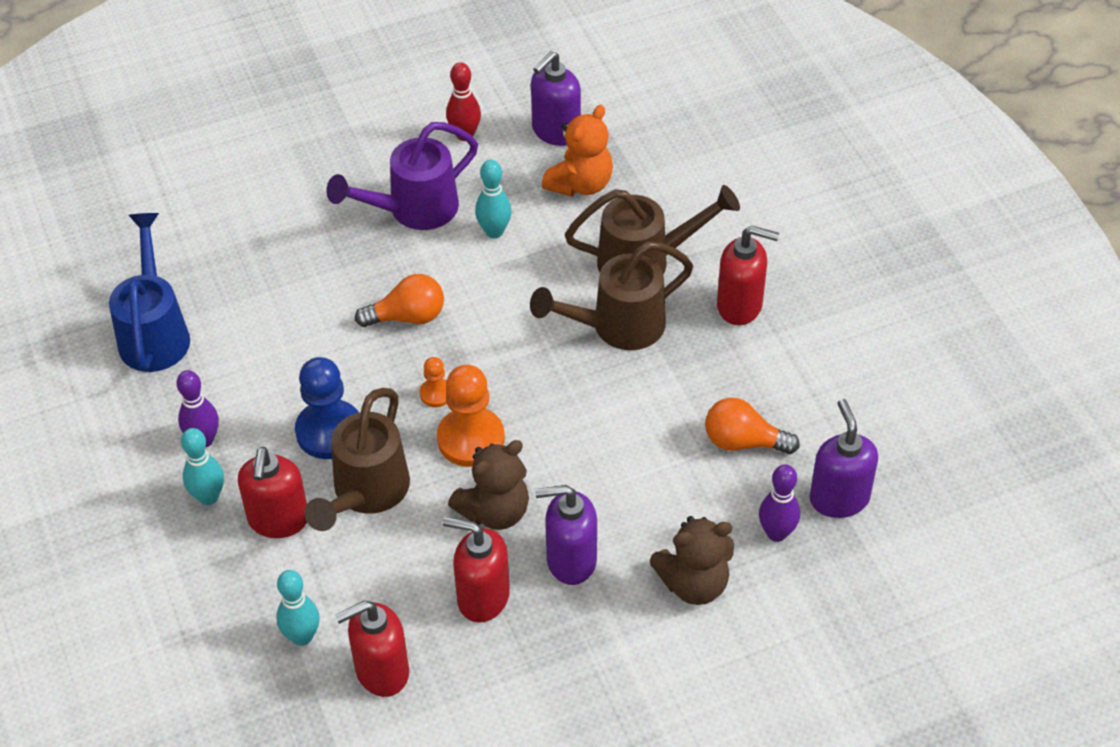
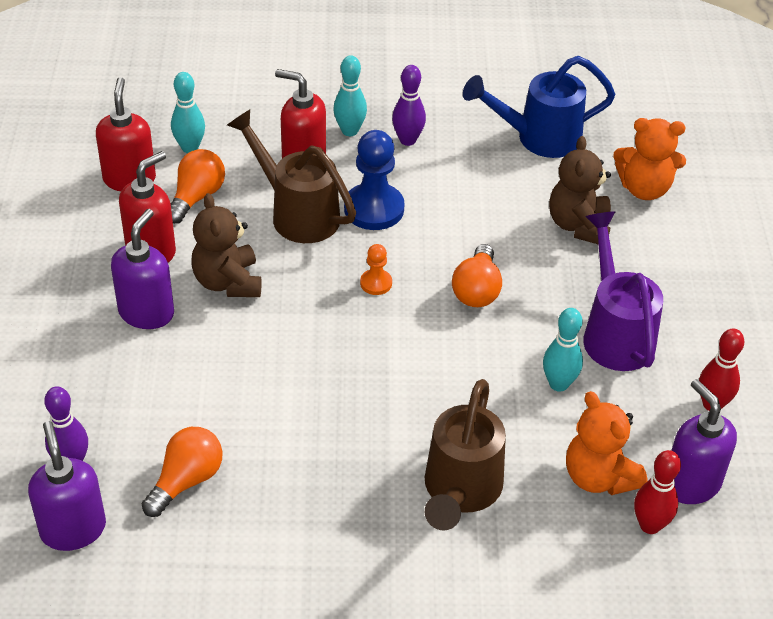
camera: 110 degrees right, 5 degrees down
blue watering can [109,213,190,372] -> blue watering can turned 150 degrees clockwise [463,56,616,158]
orange pawn [437,365,505,467] -> none
brown watering can [530,241,693,350] -> none
brown teddy bear [649,516,734,605] -> brown teddy bear moved to [549,136,611,245]
red soap dispenser [717,226,779,325] -> none
purple soap dispenser [810,399,878,518] -> purple soap dispenser turned 120 degrees counterclockwise [28,421,106,551]
none -> orange light bulb [171,149,225,224]
none -> orange teddy bear [613,118,686,200]
none -> red bowling pin [634,450,681,534]

